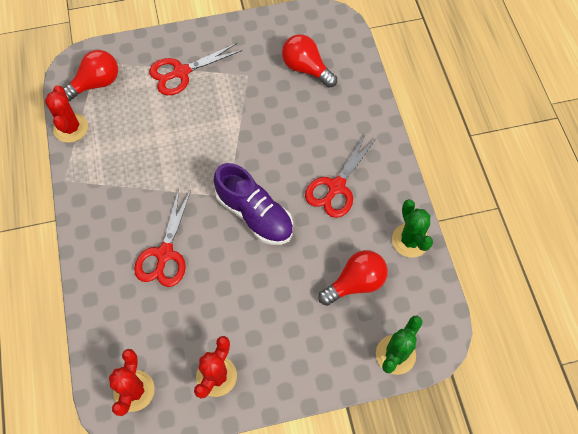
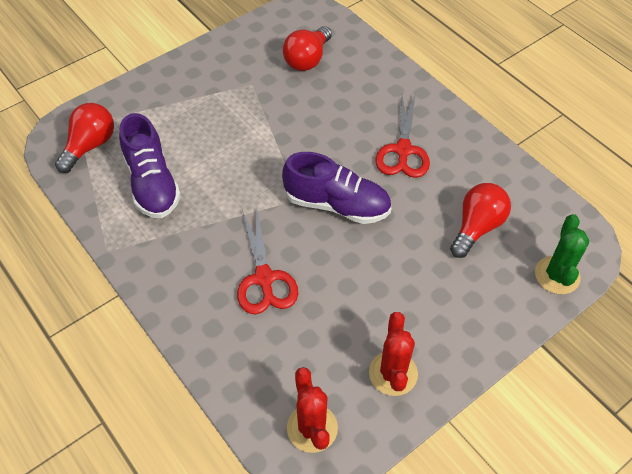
camera: 25 degrees left, 10 degrees down
red cactus [45,85,88,143] -> none
red scissors [149,43,242,95] -> none
red light bulb [282,34,337,87] -> red light bulb turned 75 degrees counterclockwise [283,26,332,71]
green cactus [392,199,433,258] -> none
none -> purple shoe [119,113,181,218]

